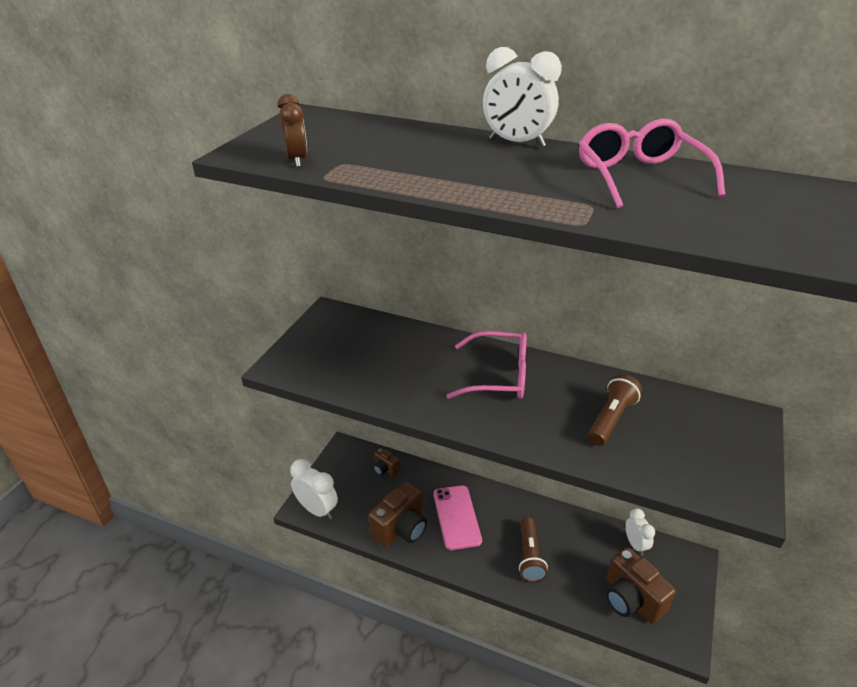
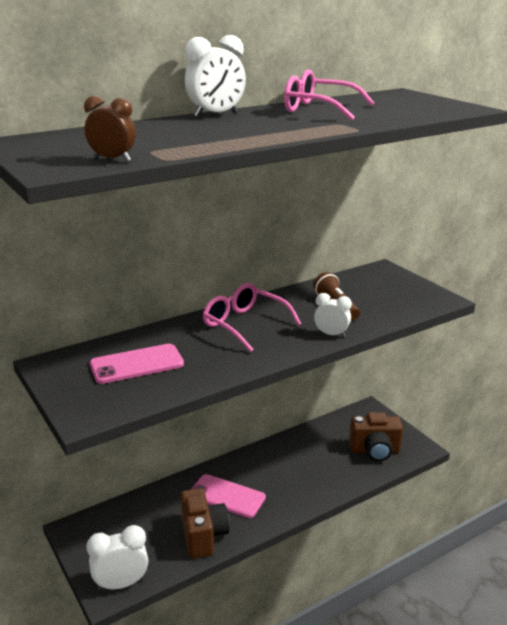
camera: 55 degrees left, 10 degrees down
brown camera [373,448,400,476] -> none
pink glasses [447,331,527,399] -> pink glasses turned 90 degrees counterclockwise [203,283,301,352]
brown flashlight [519,517,548,583] -> none
white clock [625,508,655,556] -> white clock moved to [314,293,352,337]
none -> pink phone [90,344,184,384]

